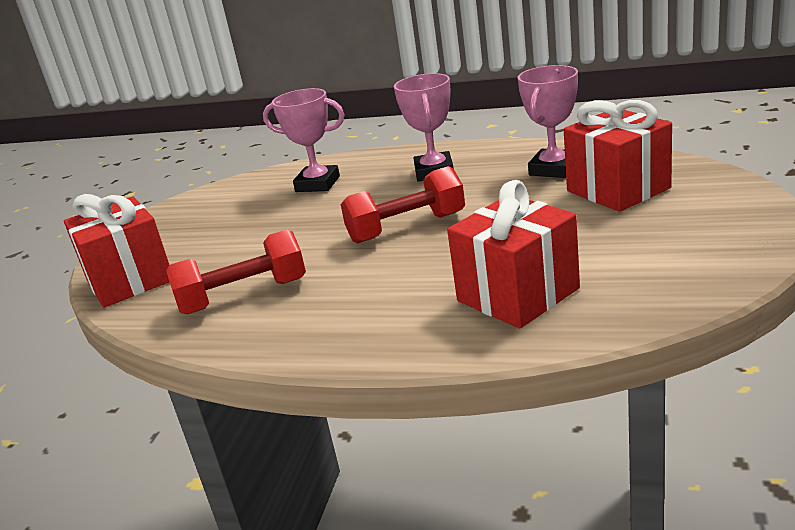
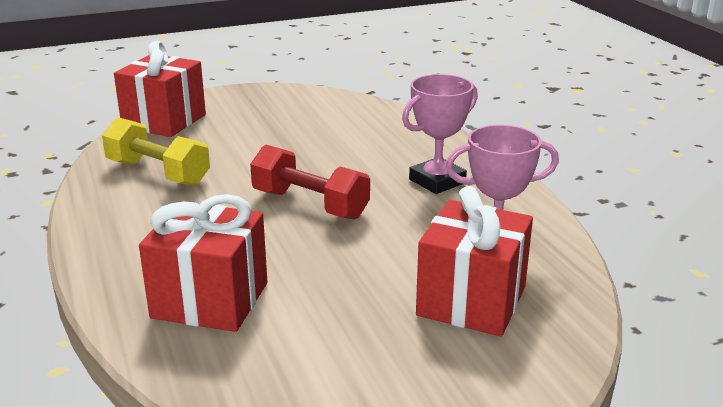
camera: 50 degrees right, 0 degrees up
red dumbbell [166,230,306,314] -> yellow dumbbell [102,117,210,186]
pink trophy [263,88,345,192] -> none

